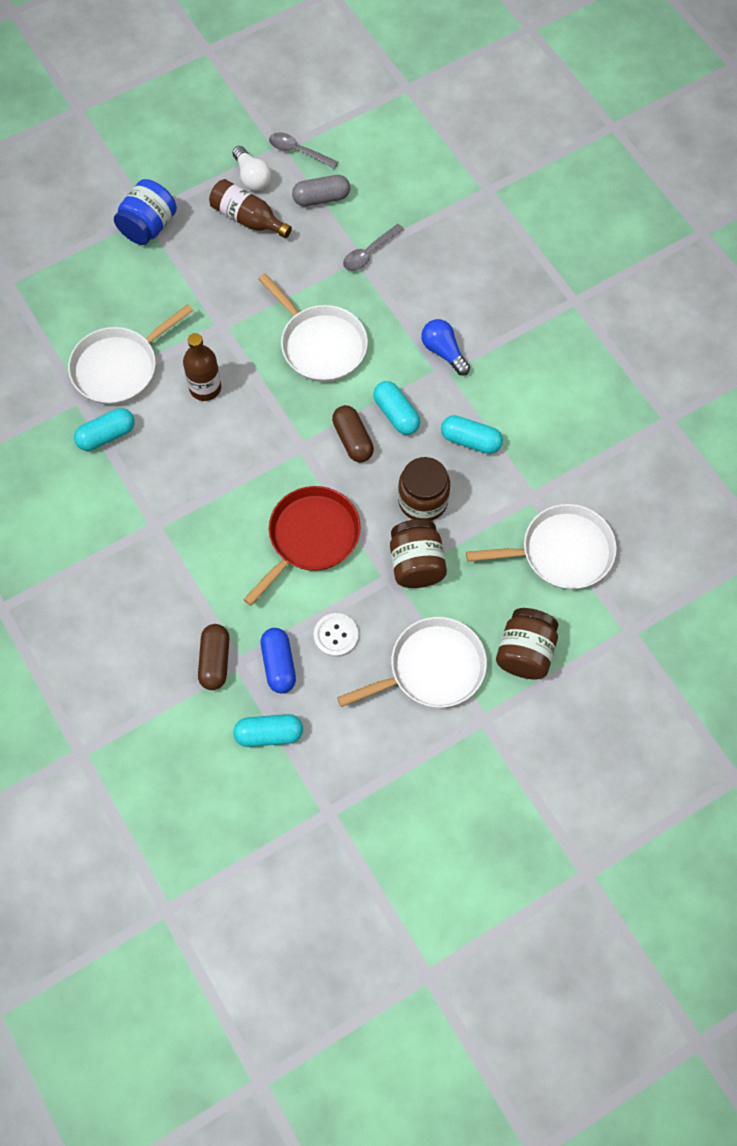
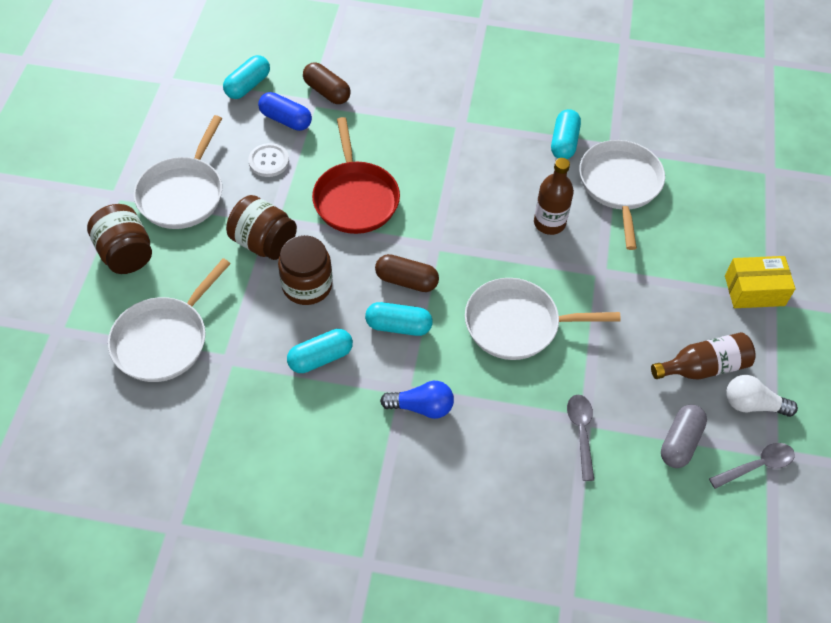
camera: 130 degrees right, 10 degrees down
blue jar [114,179,177,245] -> yellow box [725,256,796,308]

